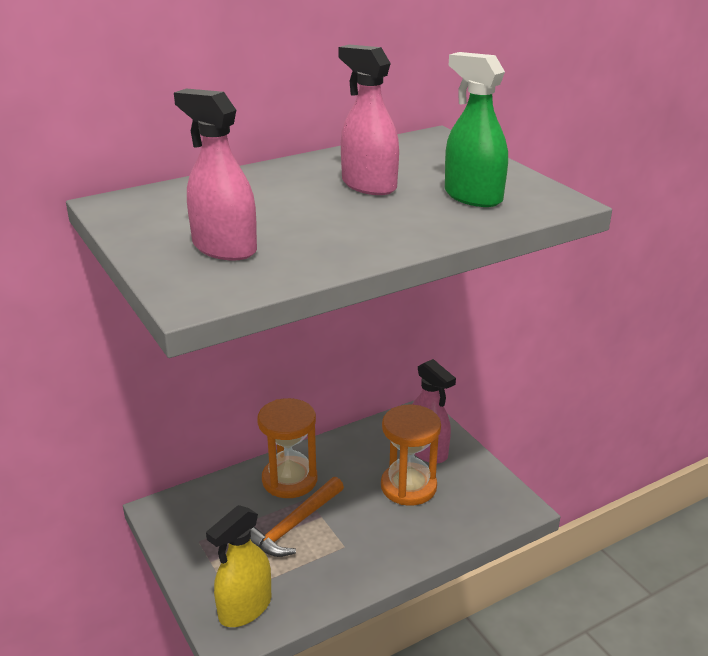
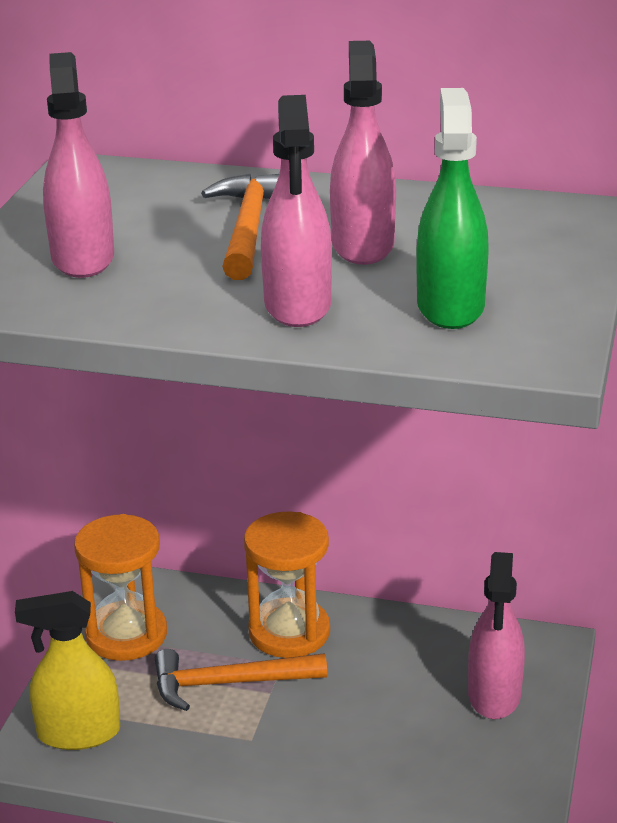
camera: 45 degrees right, 0 degrees up
orange hourglass [381,404,441,506] -> orange hourglass moved to [74,514,167,661]
none -> orange hammer [201,174,279,280]
none -> pink spray bottle [261,95,332,327]

